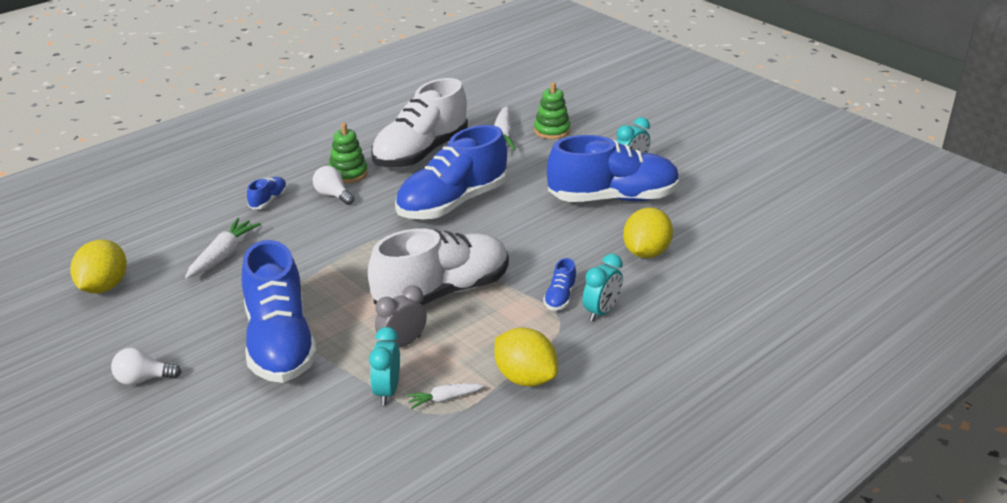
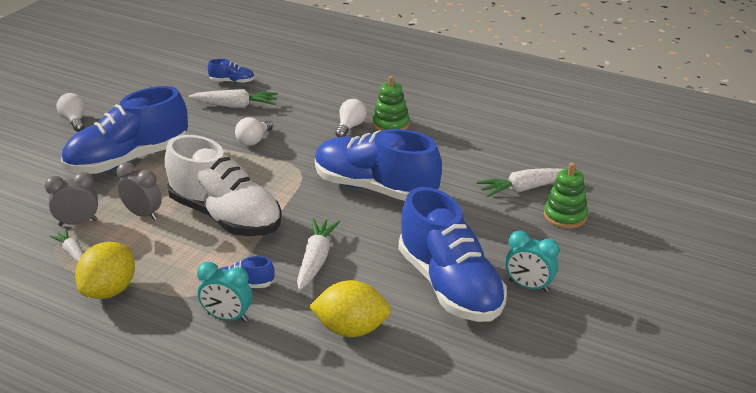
camera: 70 degrees right, 0 degrees up
yellow lemon [70,240,127,293] -> none
blue shoe [247,177,287,209] -> blue shoe moved to [208,59,255,84]
turquoise clock [369,327,400,405] -> grey clock [45,172,98,226]
white shoe [371,78,468,168] -> none
none -> white light bulb [235,117,273,146]
none -> white carrot [297,218,340,290]

